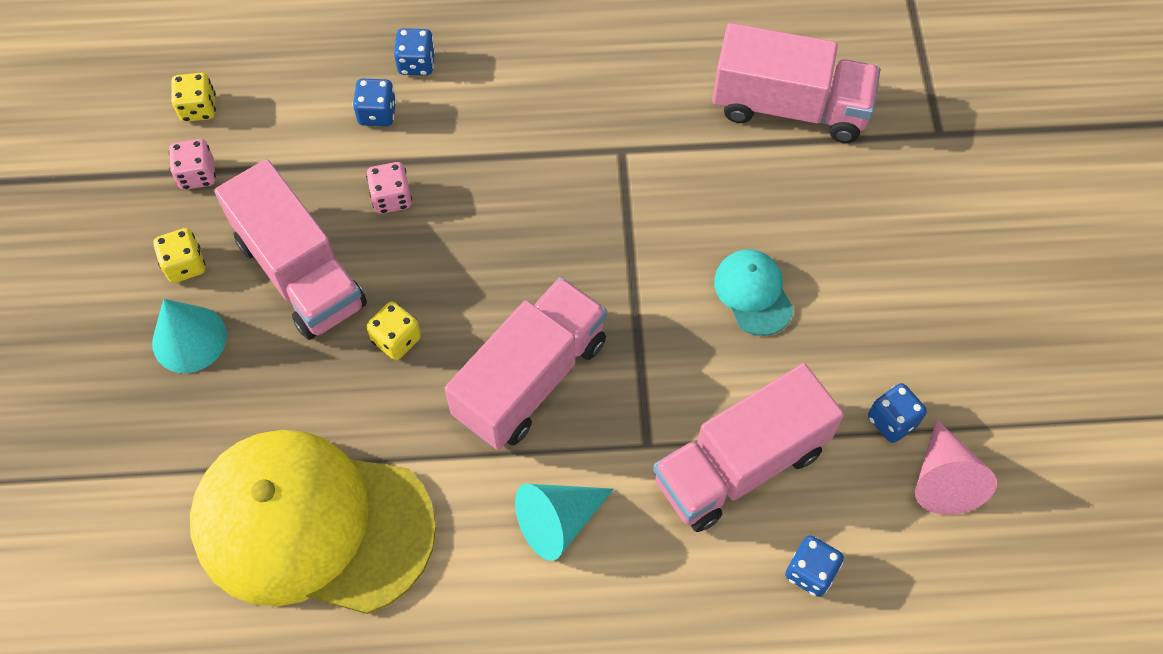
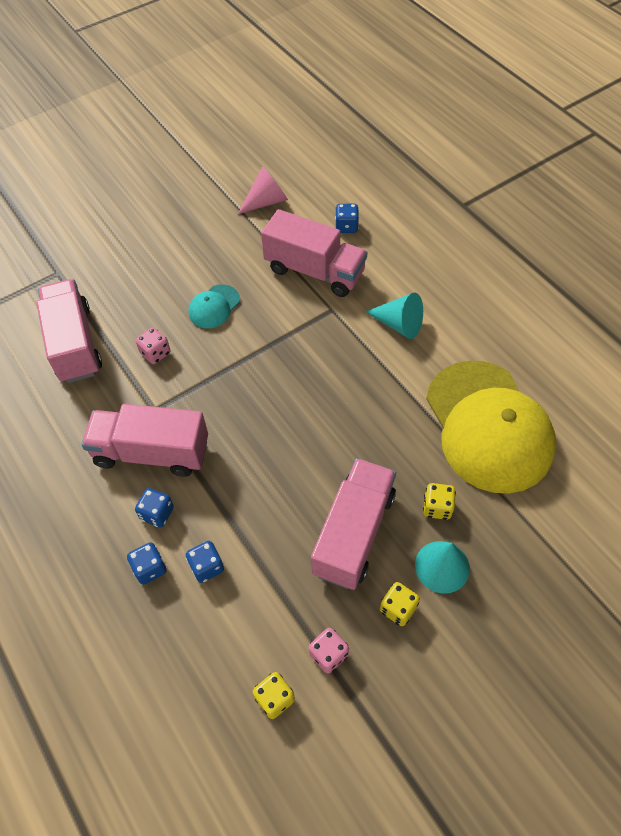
camera: 120 degrees left, 5 degrees down
pink dice [366,162,412,214] -> pink dice moved to [136,327,170,364]
yellow dice [366,301,421,360] -> yellow dice moved to [423,483,456,520]
pink truck [445,277,607,450] -> pink truck moved to [82,404,208,477]
blue dice [868,383,927,443] -> blue dice moved to [135,488,174,528]

